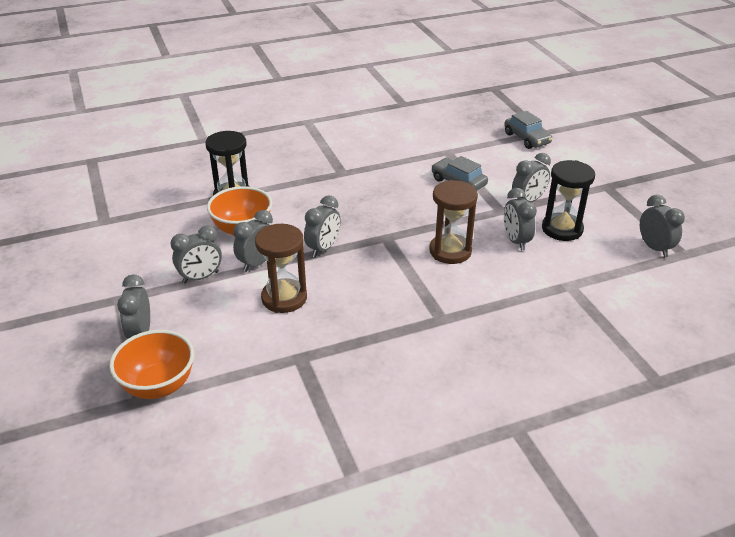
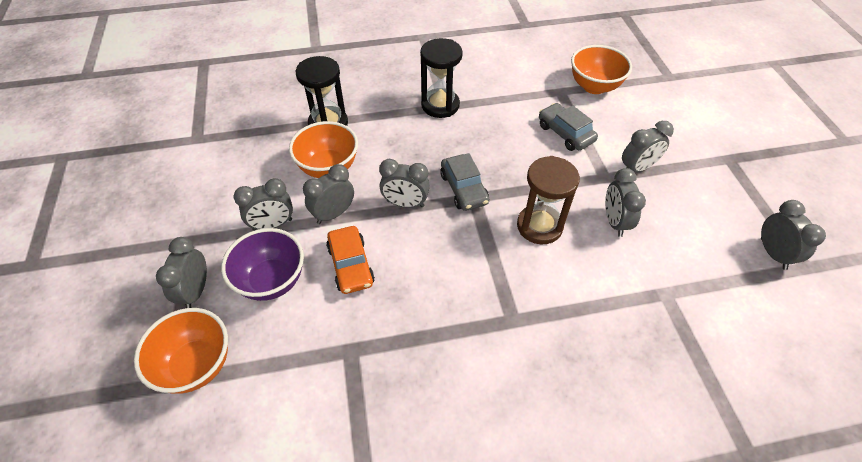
camera: 10 degrees right, 15 degrees up
brown hourglass [255,224,307,313] -> orange car [326,226,375,294]
grey clock [304,195,341,257] -> grey clock turned 60 degrees clockwise [379,159,430,208]
grey car [504,111,552,149] -> grey car moved to [440,153,489,211]
black hourglass [542,160,595,241] -> black hourglass moved to [420,38,463,118]
none -> purple bowl [221,228,304,301]
none -> orange bowl [571,45,632,94]

